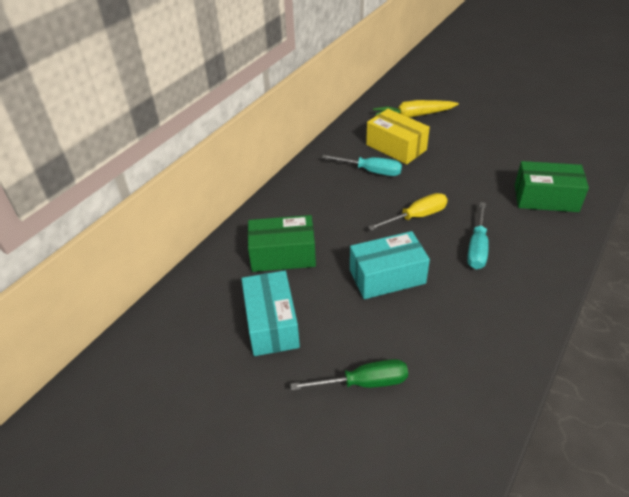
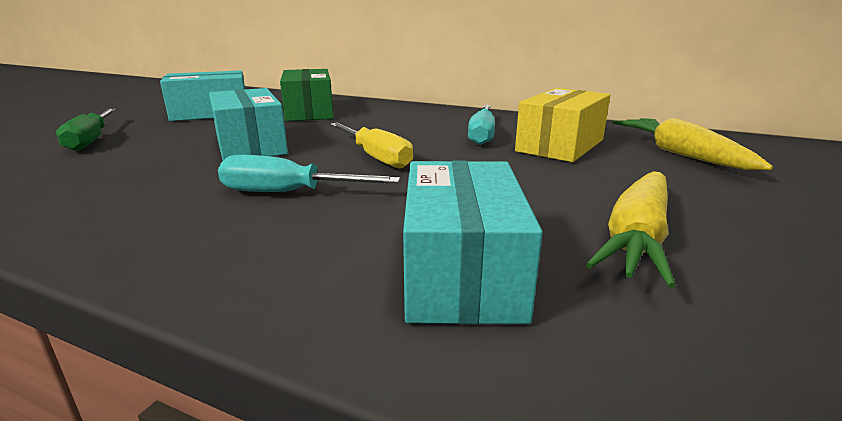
camera: 80 degrees right, 20 degrees down
green box [515,161,589,212] -> turquoise box [403,161,543,324]
none -> yellow carrot [586,171,676,288]

